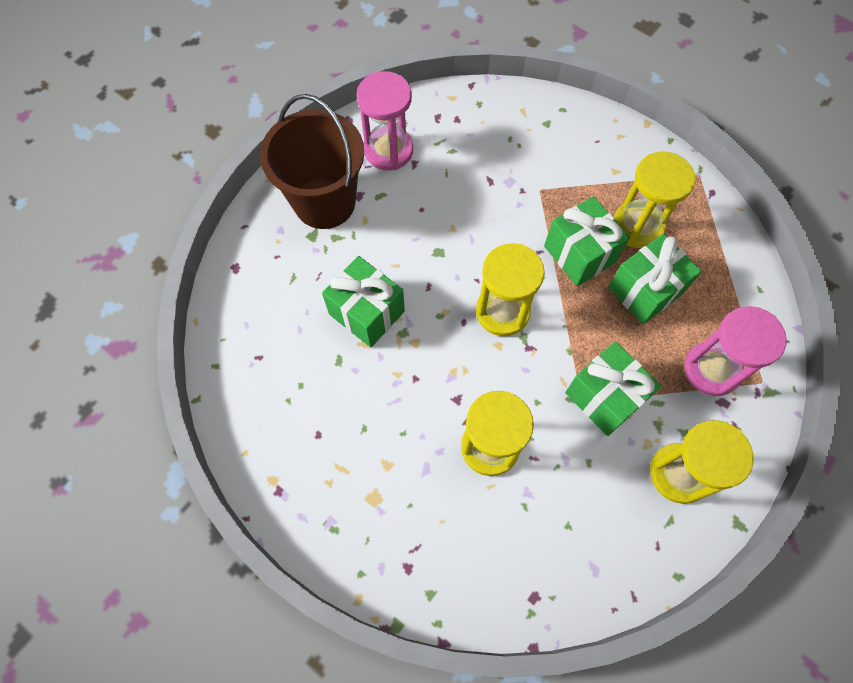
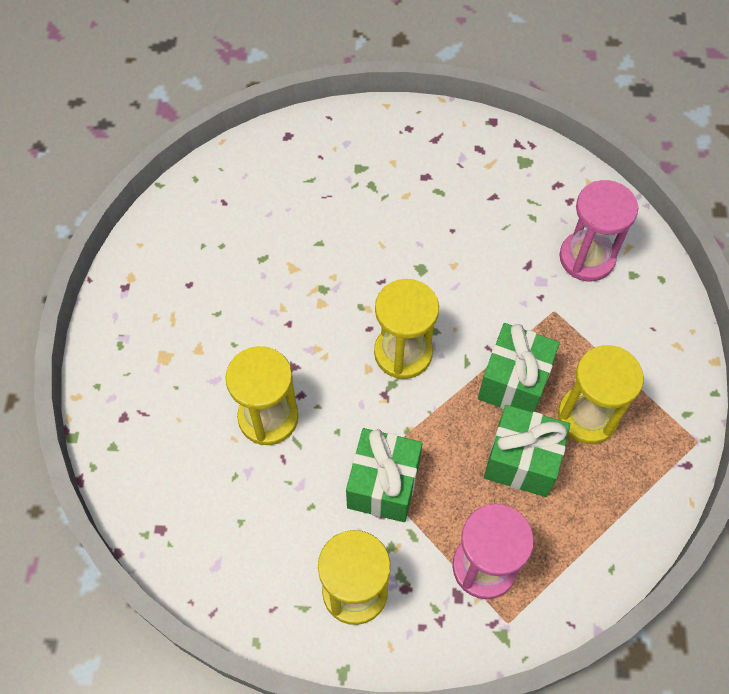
camera: 55 degrees right, 5 degrees down
brown bucket [260,94,364,229] -> none
green gift [322,256,405,347] -> none
pink hourglass [356,71,413,171] -> pink hourglass moved to [559,180,638,281]

